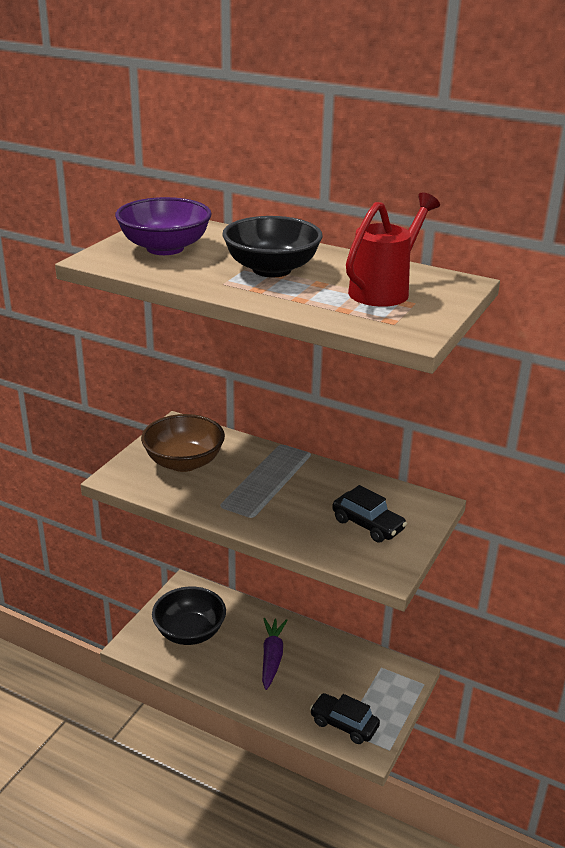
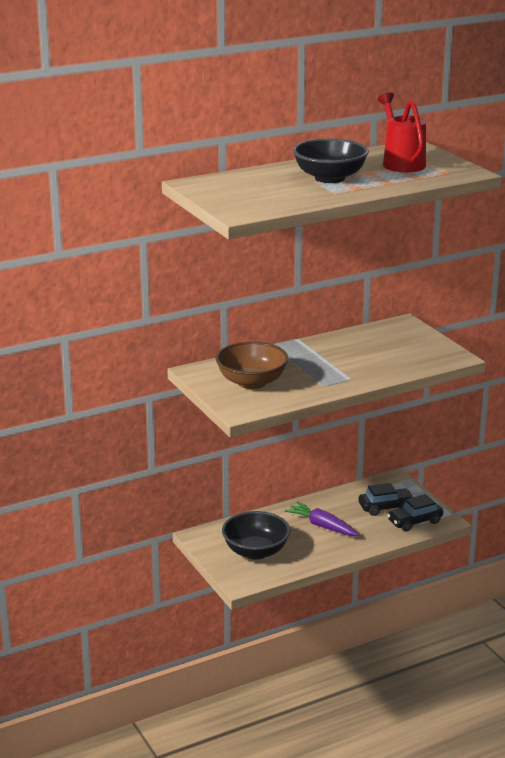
camera: 55 degrees left, 5 degrees down
purple bowl [115,197,212,255] -> none
black car [332,485,407,543] -> black car moved to [359,483,414,516]

